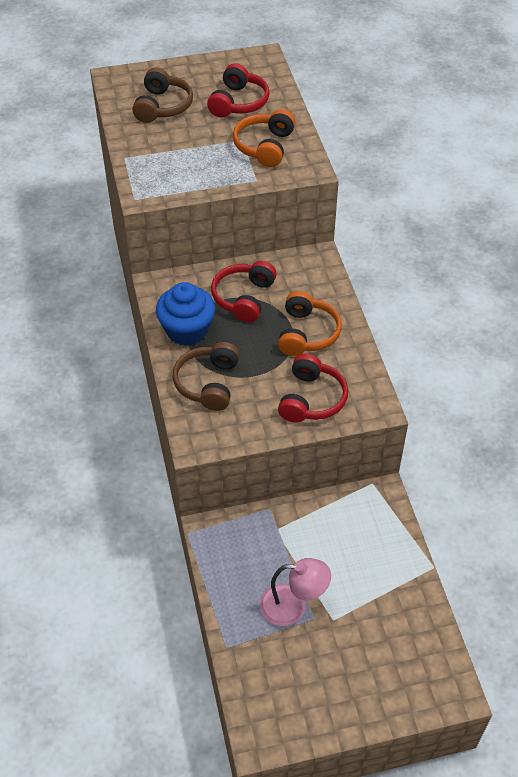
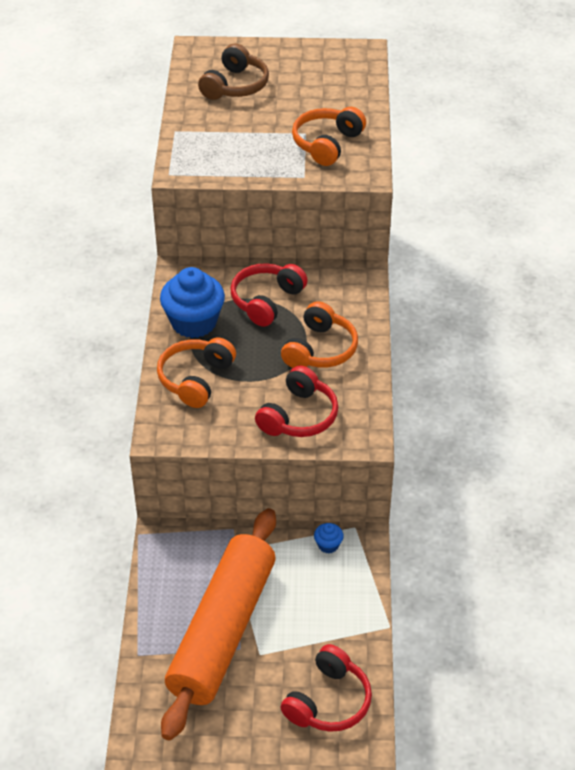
camera: 15 degrees right, 5 degrees down
brown headphones [173,342,240,411] -> orange headphones [157,337,236,408]
red headphones [207,63,270,118] -> red headphones moved to [280,644,372,732]
pink lamp [260,558,331,626] -> orange rolling pin [161,508,276,741]
none -> blue cupcake [314,523,344,554]

